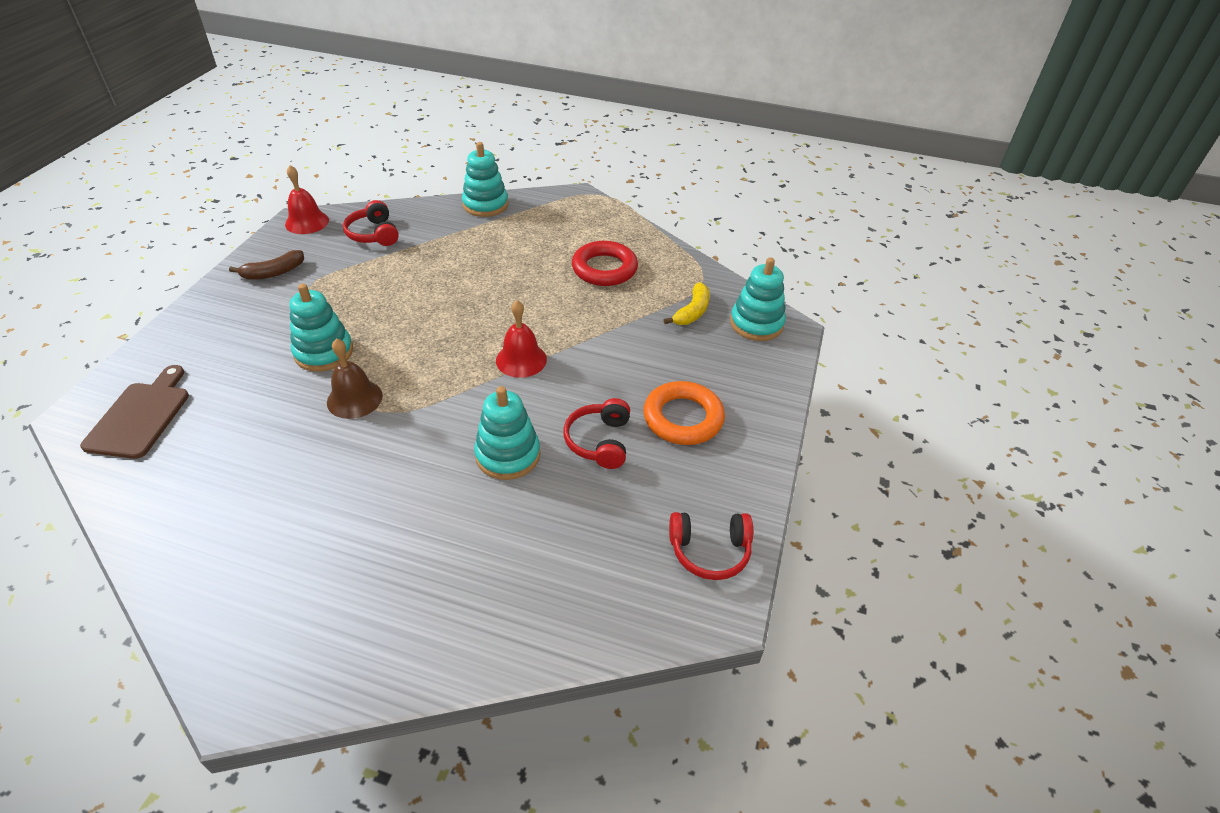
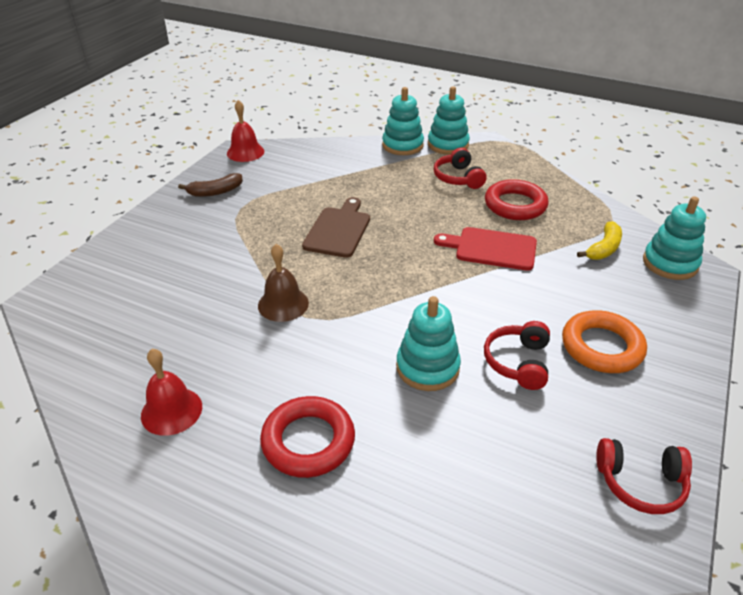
camera: 10 degrees right, 5 degrees down
brown cutting board [80,365,189,459] -> brown cutting board moved to [302,197,370,258]
turquoise stacking toy [289,284,353,372] -> turquoise stacking toy moved to [428,86,470,155]
red headphones [343,200,399,246] -> red headphones moved to [434,148,487,189]
red bell [496,300,547,378] -> red bell moved to [141,349,202,436]
none -> red ring [260,396,355,478]
none -> red cutting board [434,227,537,271]

